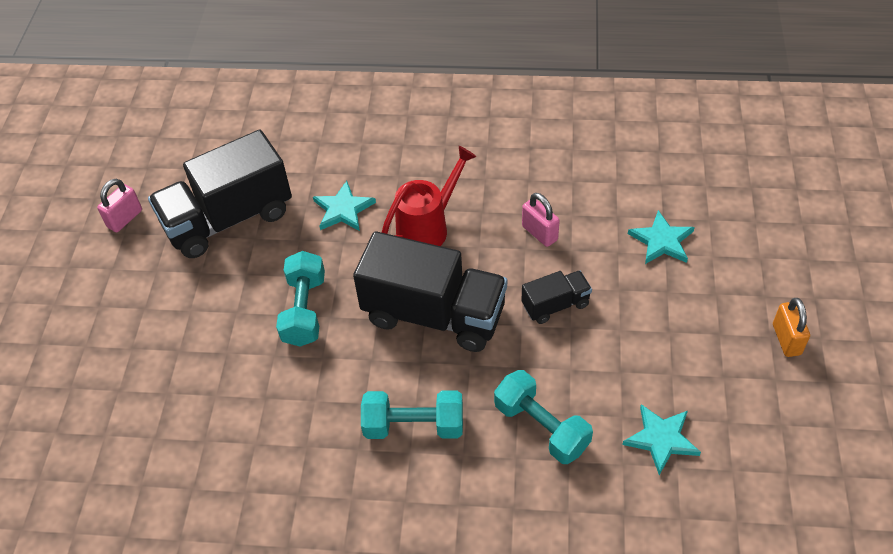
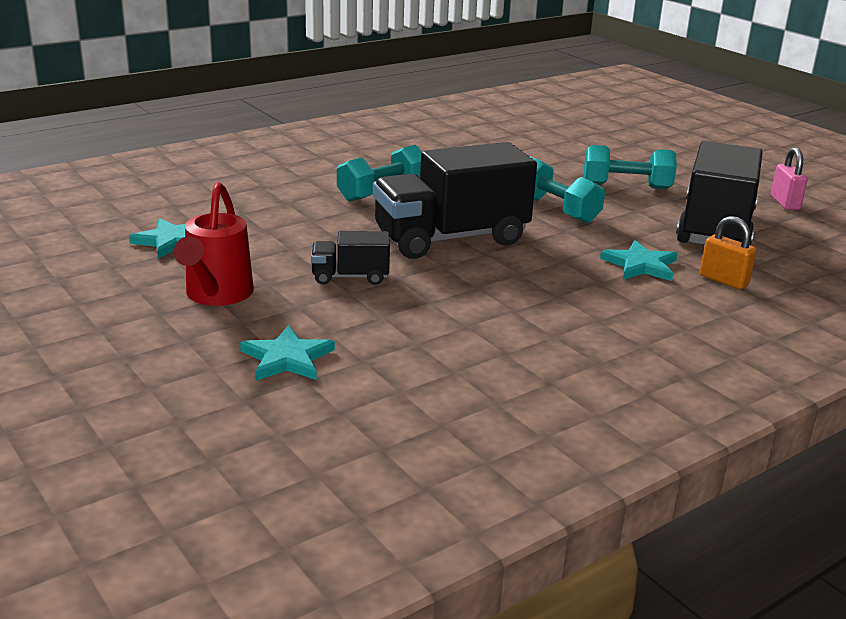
camera: 135 degrees right, 25 degrees down
red watering can [382,146,477,246] -> red watering can moved to [174,182,254,306]
turquoise dumbbell [494,370,593,464] -> turquoise dumbbell moved to [584,145,677,189]
pink padlock [522,193,560,247] -> none
black truck [522,270,592,324] -> black truck turned 60 degrees clockwise [311,231,390,285]
orange padlock [773,298,810,357] -> orange padlock moved to [700,216,756,289]

